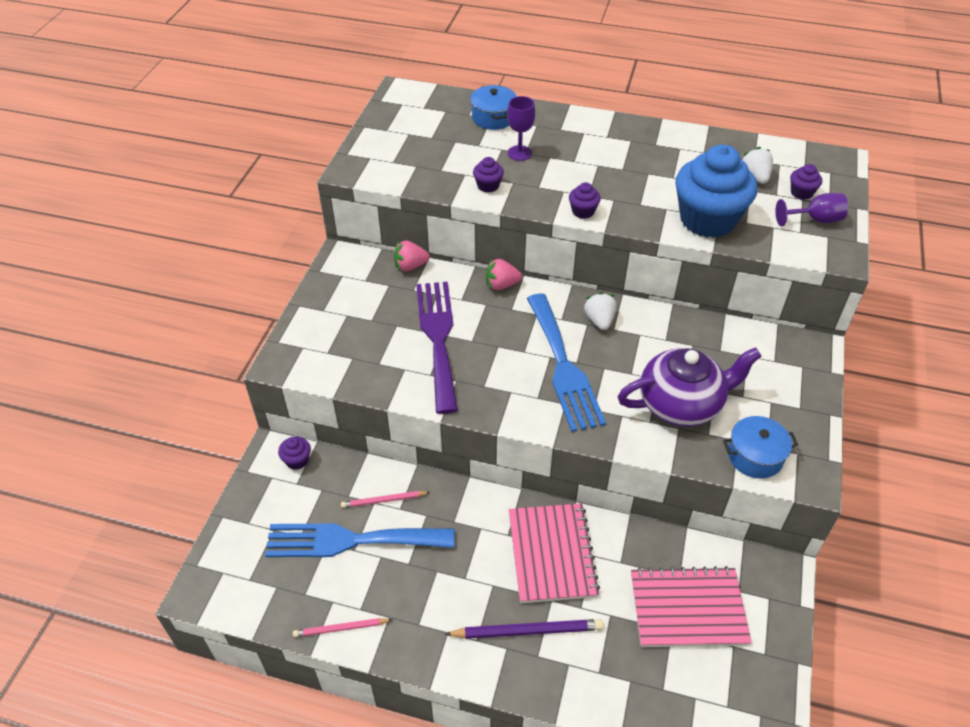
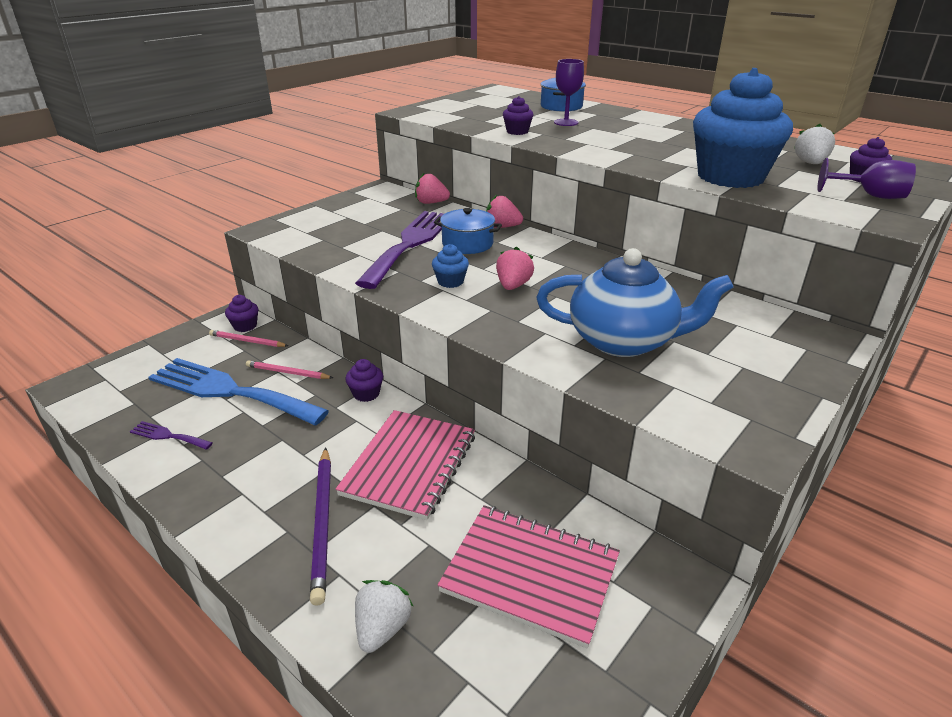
camera: 25 degrees right, 15 degrees down
pink pencil [293,618,392,637] -> pink pencil moved to [209,330,288,347]
purple pencil [444,619,604,639] -> purple pencil turned 60 degrees clockwise [310,447,331,605]
blue fork [527,294,606,432] -> pink strawberry [496,246,534,290]
purple cupcake [569,182,601,219] -> purple cupcake moved to [345,359,383,402]
white strawberry [584,292,616,330] -> white strawberry moved to [355,580,413,653]
purple teapot [618,347,761,427] -> blue teapot [536,248,733,357]
blue pot [723,416,798,478] -> blue pot moved to [434,208,502,254]
none -> purple fork [130,421,213,450]
none -> blue cupcake [432,244,469,288]

